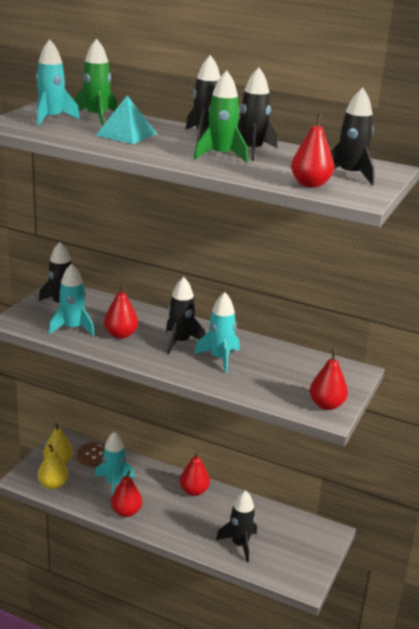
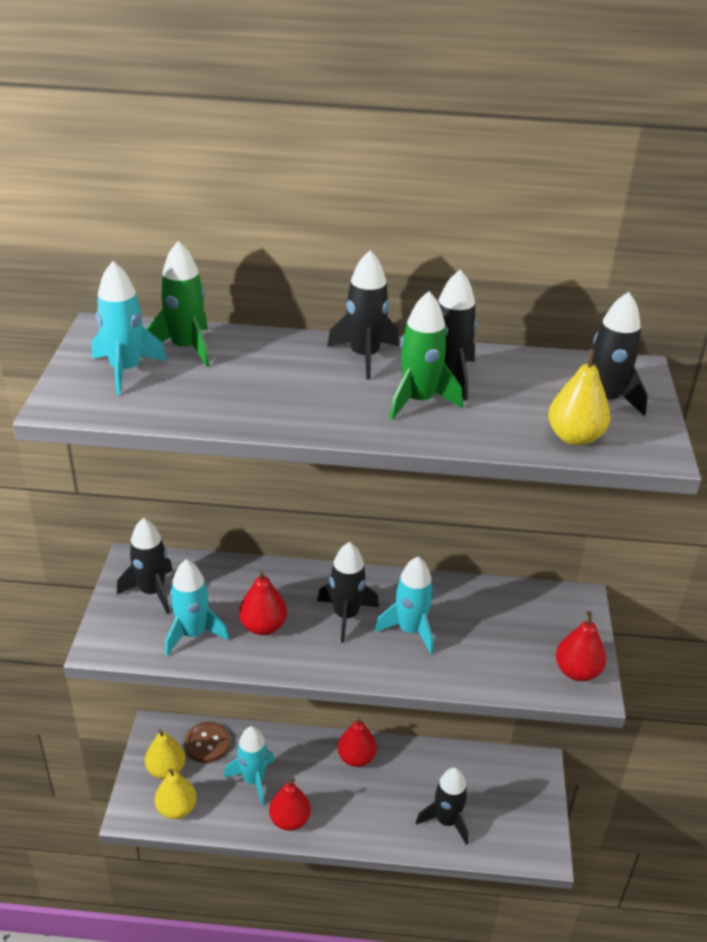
camera: 20 degrees left, 10 degrees up
turquoise pyramid [96,96,157,144] -> none
red pear [291,113,334,188] -> yellow pear [548,349,610,445]

